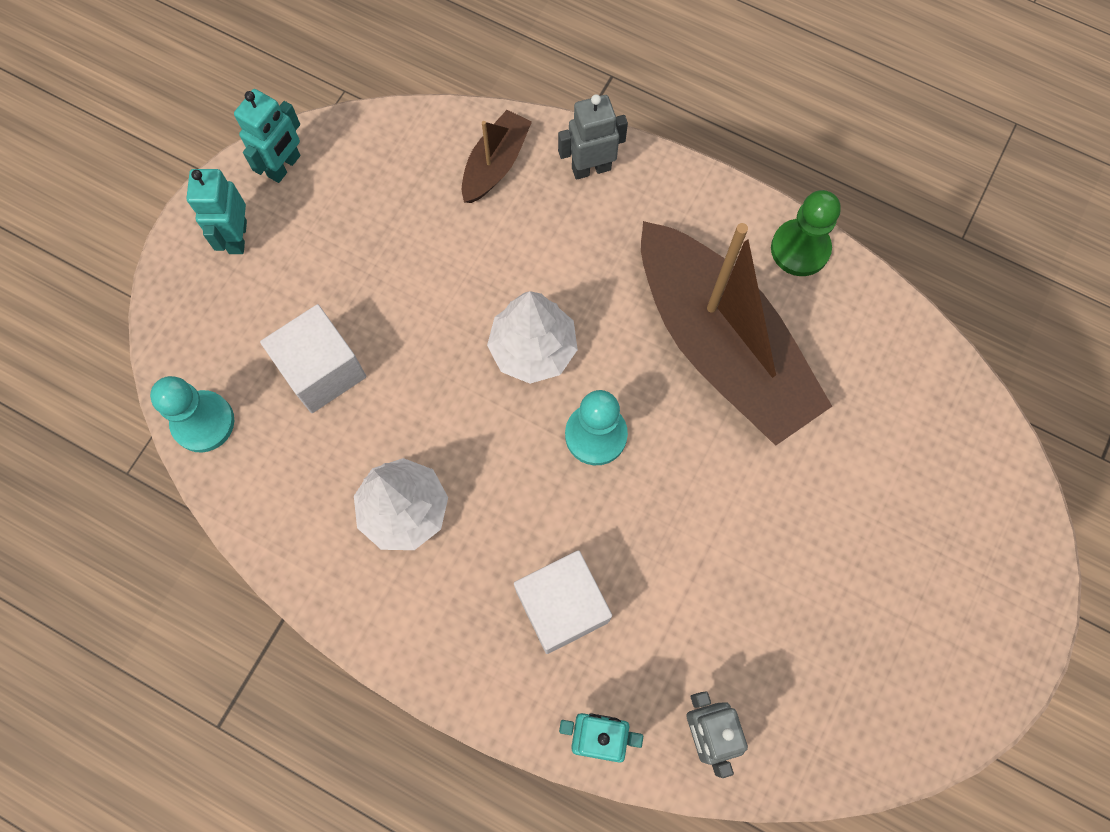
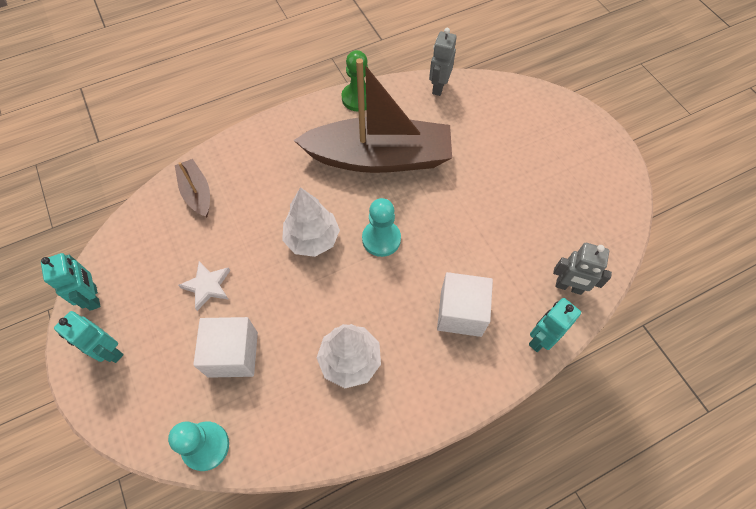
camera: 55 degrees left, 10 degrees down
grey robot [558,94,628,180] -> grey robot moved to [429,28,457,96]
none -> white star [178,261,231,311]

